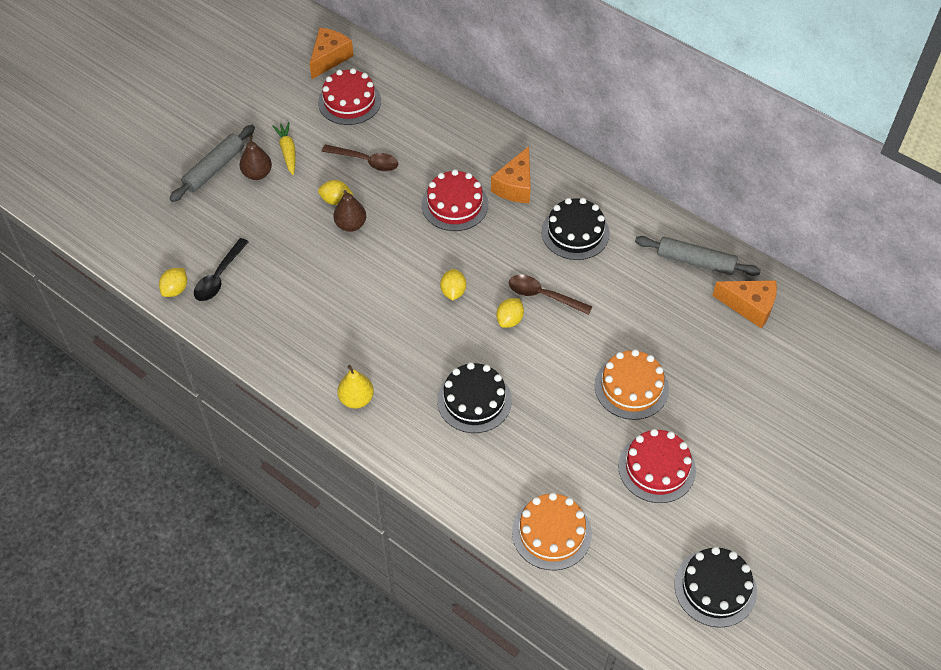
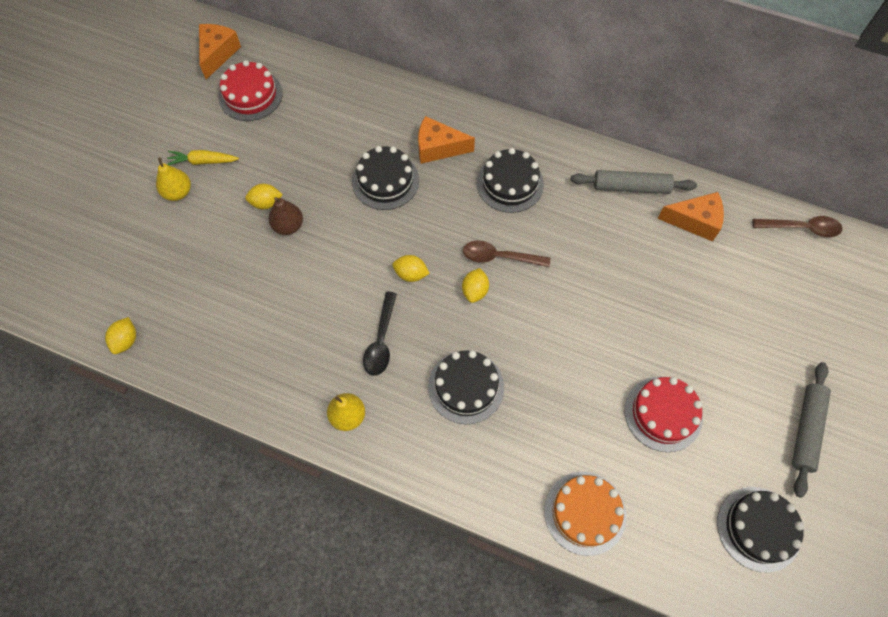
camera: 15 degrees left, 10 degrees up
grey rolling pin [169,125,255,202] -> grey rolling pin moved to [792,362,831,498]
black spoon [194,238,248,301] -> black spoon moved to [363,292,397,376]
brown pear [239,135,272,180] -> yellow pear [156,158,191,201]
yellow carrot [272,122,296,175] -> yellow carrot turned 60 degrees counterclockwise [167,150,239,165]
brown spoon [322,144,398,172] -> brown spoon moved to [753,216,842,237]
red cake [422,169,488,231] -> black cake [352,146,419,210]
yellow lemon [440,269,466,300] -> yellow lemon turned 60 degrees counterclockwise [393,255,430,282]
orange cheese [491,146,531,203] -> orange cheese turned 90 degrees clockwise [418,116,475,164]
orange cake [594,349,669,420] -> none

